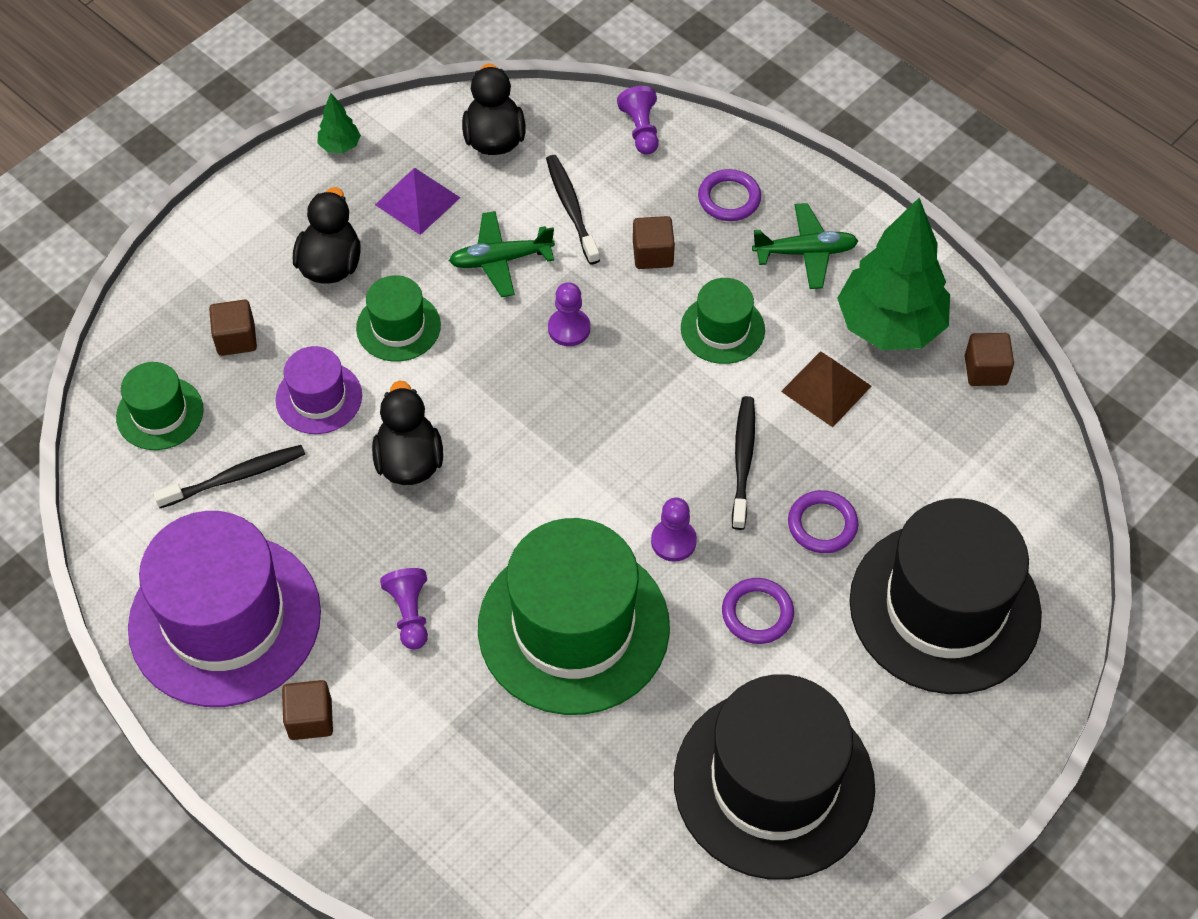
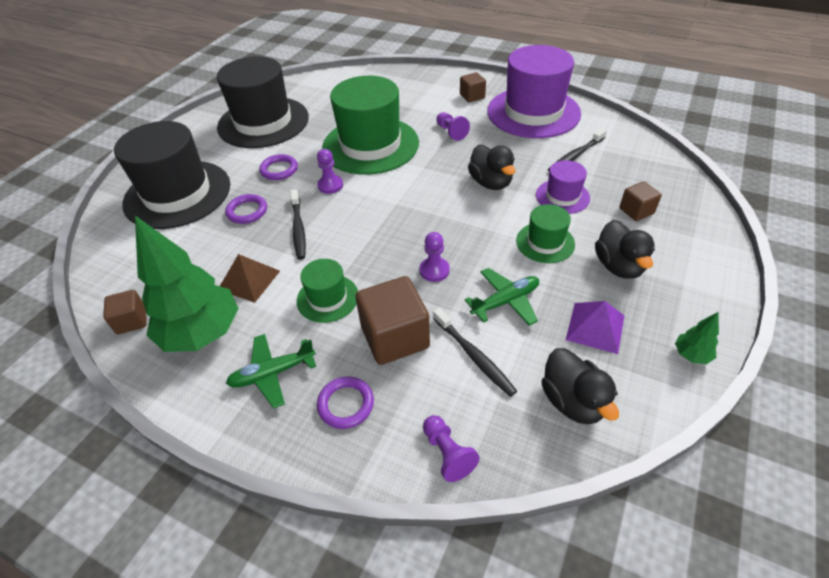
camera: 165 degrees right, 10 degrees down
green hat [116,362,204,450] -> none
brown cube [633,216,675,269] -> brown cube [356,276,430,365], size x1.82

